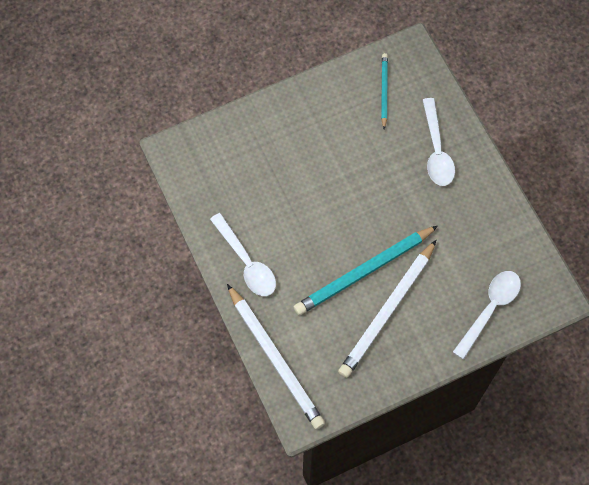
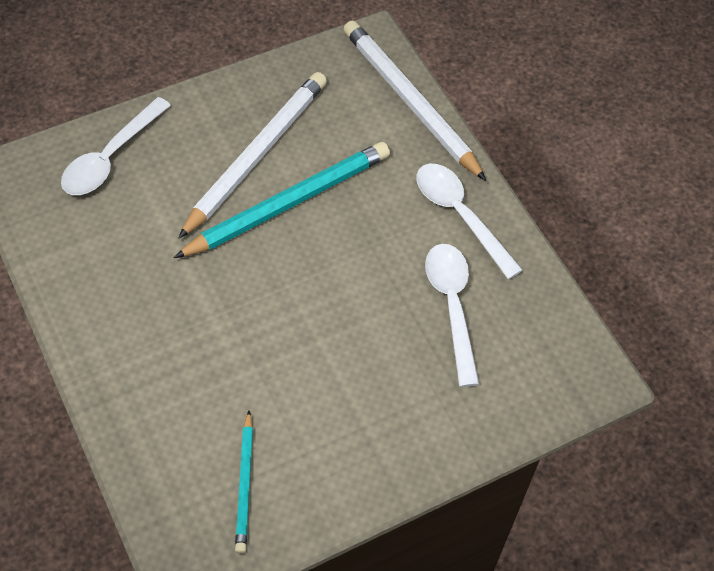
camera: 175 degrees right, 10 degrees down
white spoon [423,98,455,186] -> white spoon moved to [425,244,479,387]

